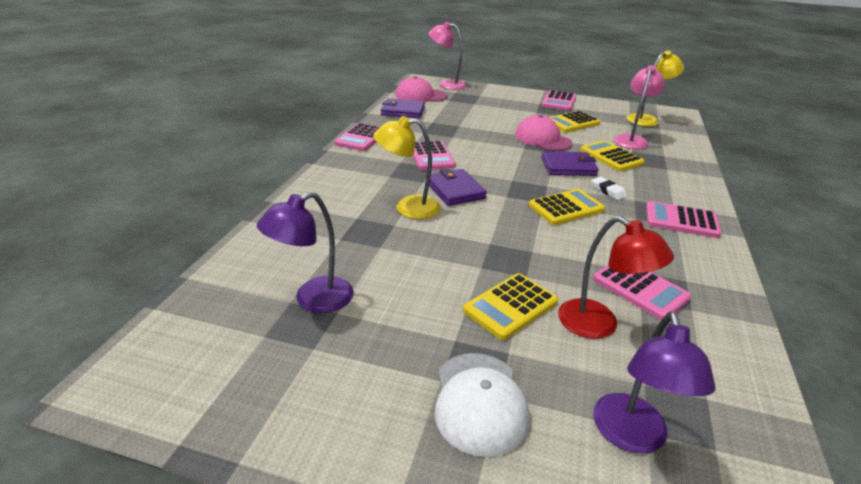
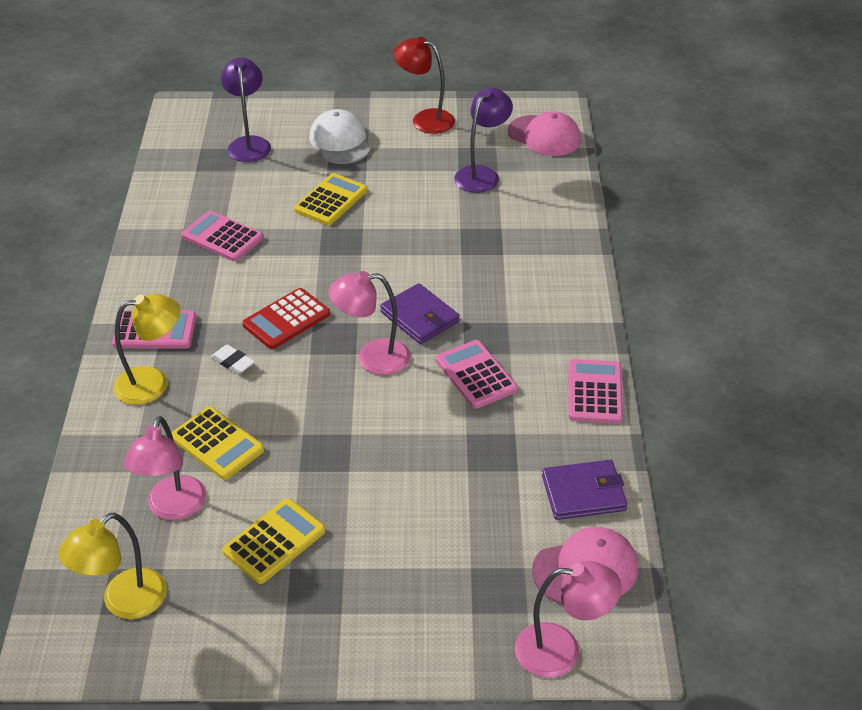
camera: 165 degrees right, 10 degrees up
yellow lamp [373,116,440,219] -> yellow lamp moved to [114,294,180,405]
pink cap [515,115,572,151] -> pink cap moved to [508,111,581,156]
yellow calculator [529,189,605,225] -> red calculator [242,288,330,349]
pink calculator [542,90,576,111] -> none
purple wallet [542,151,599,176] -> none
red lamp [558,216,674,339] -> red lamp moved to [393,37,455,134]
none -> pink lamp [328,271,411,375]

